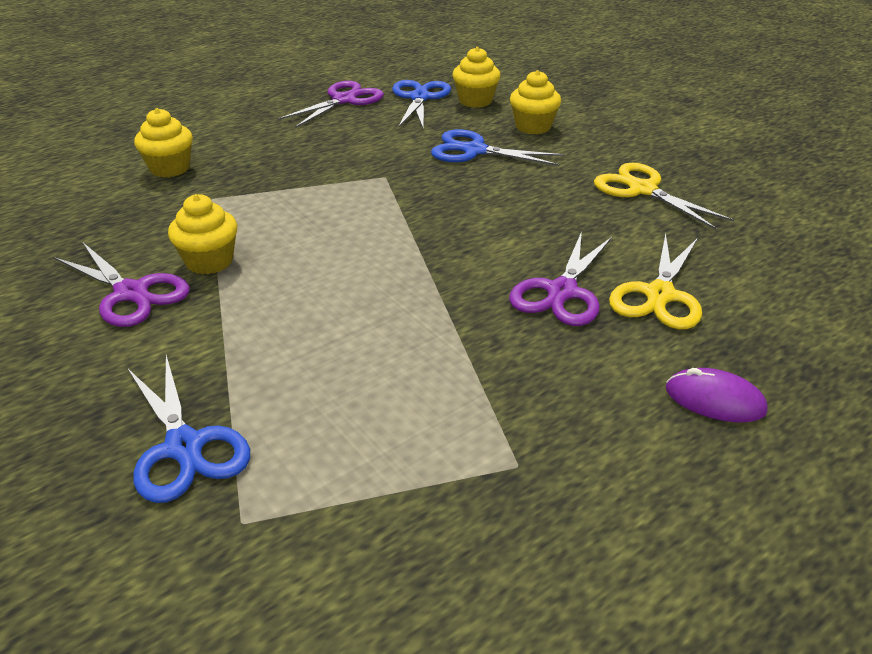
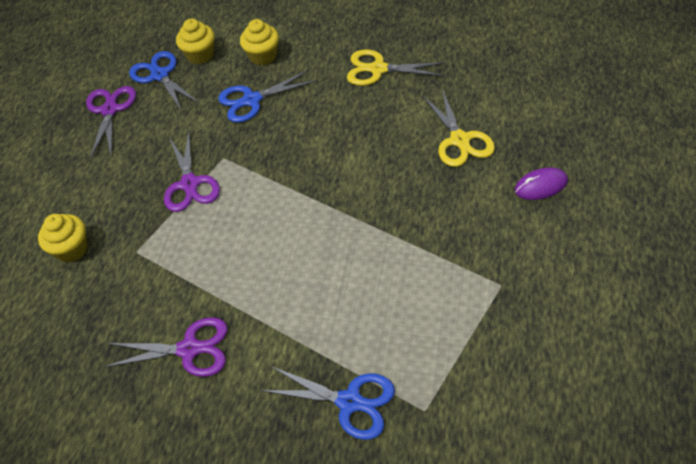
camera: 35 degrees left, 15 degrees up
yellow cupcake [168,194,237,274] -> none
purple scissors [509,231,612,326] -> purple scissors moved to [164,131,220,212]

